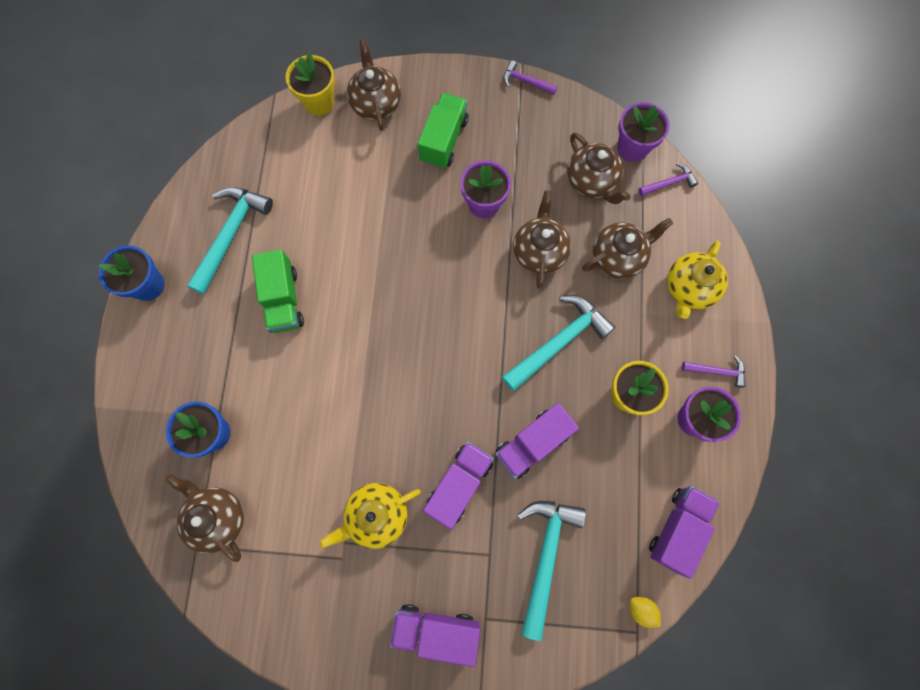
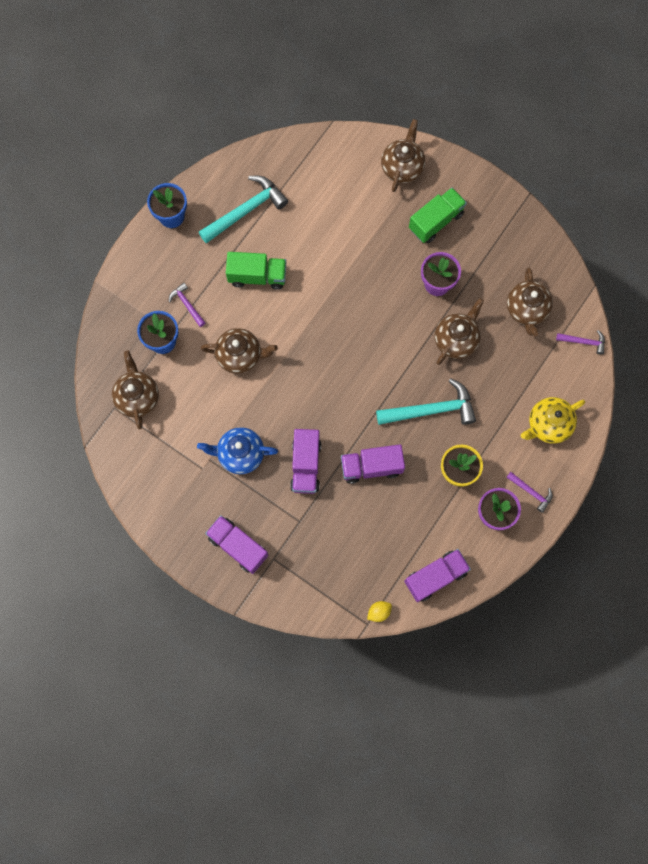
camera: 30 degrees right, 0 degrees up
green truck [252,249,304,333] -> green truck turned 105 degrees counterclockwise [226,252,286,290]
yellow flower pot [285,52,335,116] -> none
yellow teapot [319,483,421,549] -> blue teapot [197,427,278,474]
purple truck [423,442,494,530] -> purple truck turned 120 degrees clockwise [290,429,321,494]
purple hammer [504,60,558,95] -> purple hammer moved to [169,283,206,327]
turquoise hammer [518,501,586,641] -> none
brown teapot [582,218,673,279] -> brown teapot moved to [201,328,278,374]
purple flower pot [617,102,670,162] -> none
yellow lemon [630,597,661,628] -> yellow lemon turned 75 degrees clockwise [367,601,392,622]

